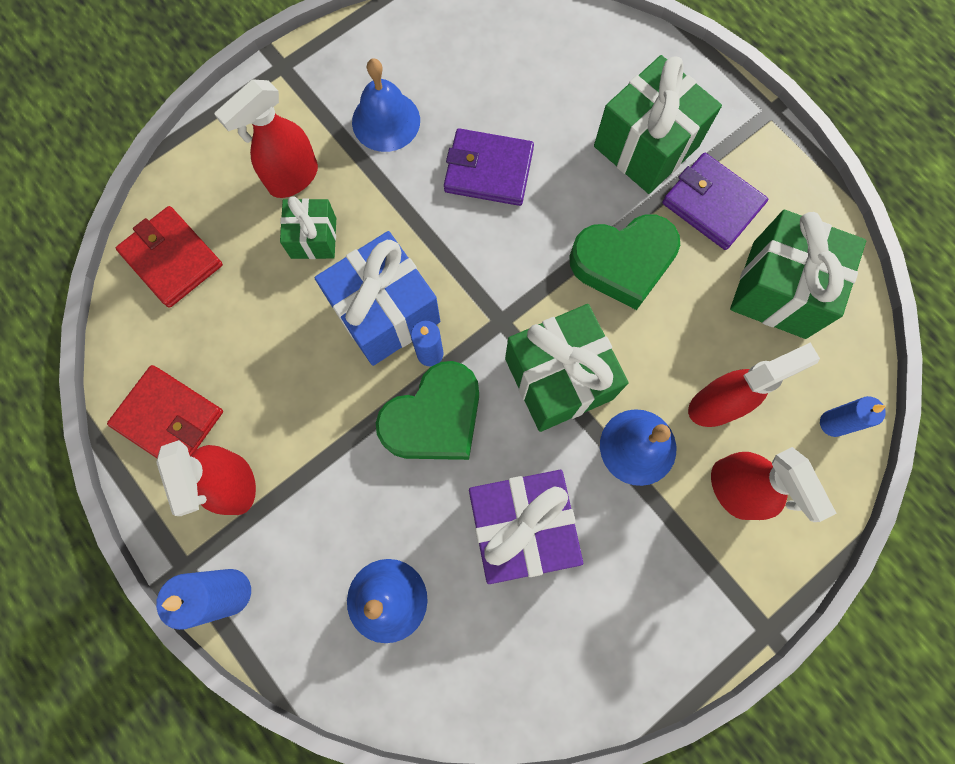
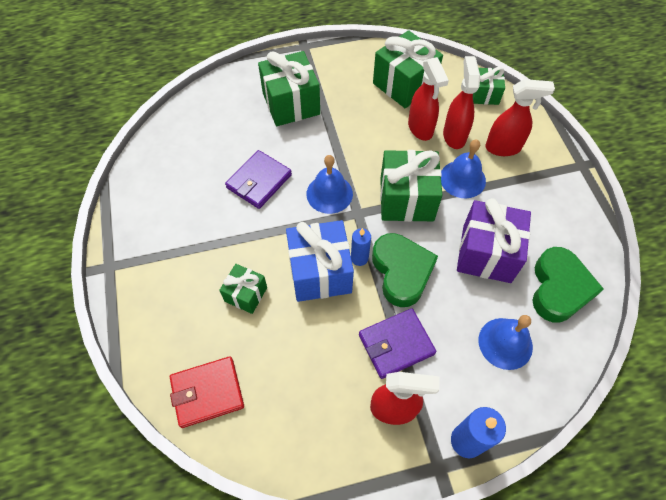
camera: 65 degrees left, 15 degrees down
red wallet [107,365,223,458] -> none
red spray bottle [214,79,318,198] -> red spray bottle moved to [408,57,449,141]
blue bell [352,58,420,152] -> blue bell moved to [307,155,353,214]
green heart [569,214,680,310] -> green heart moved to [532,247,604,323]
purple wallet [662,153,768,250] -> purple wallet moved to [359,308,436,379]
blue candle [820,396,886,437] -> green gift [473,67,505,105]

